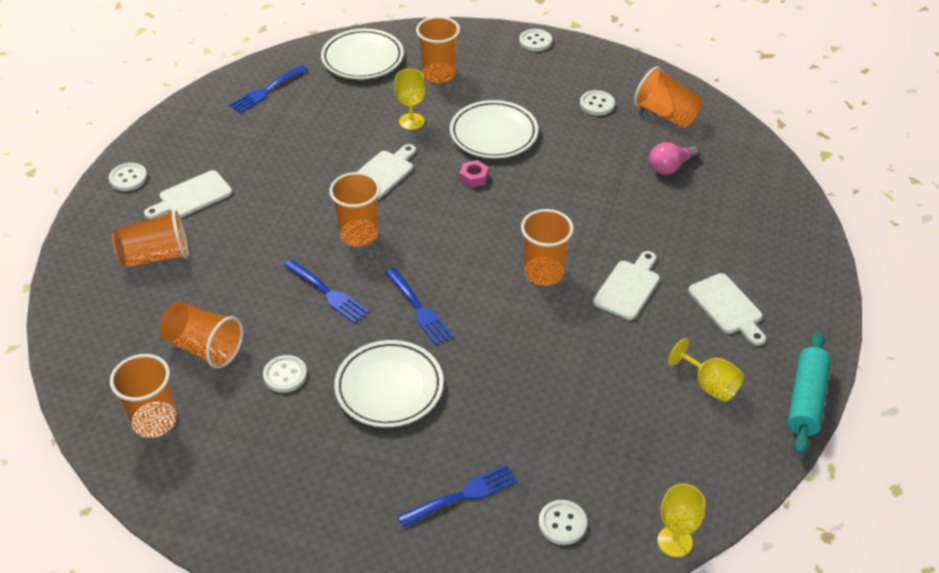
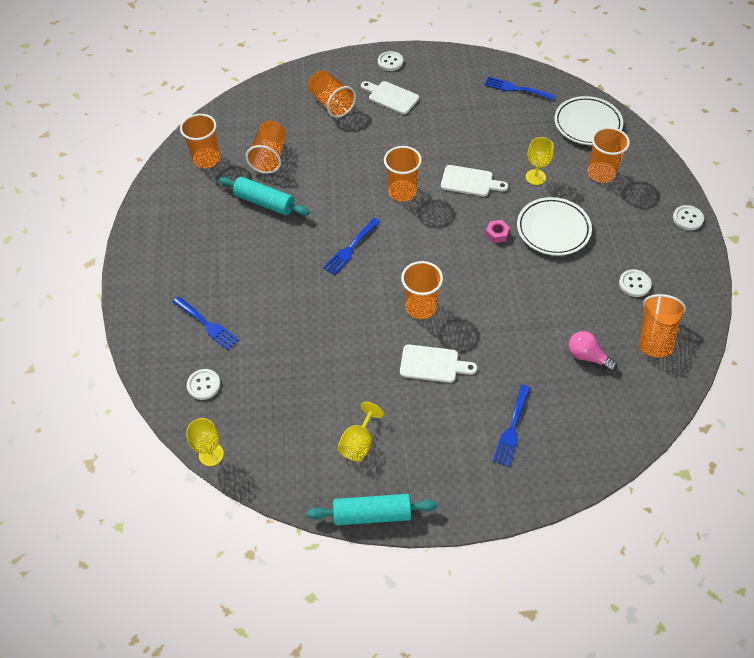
camera: 70 degrees right, 10 degrees up
white button [263,355,307,393] -> turquoise rolling pin [219,177,309,216]
blue fork [284,260,369,323] -> blue fork moved to [493,385,531,467]
white plate [334,340,443,427] -> none
white cutting board [688,273,766,346] -> none

